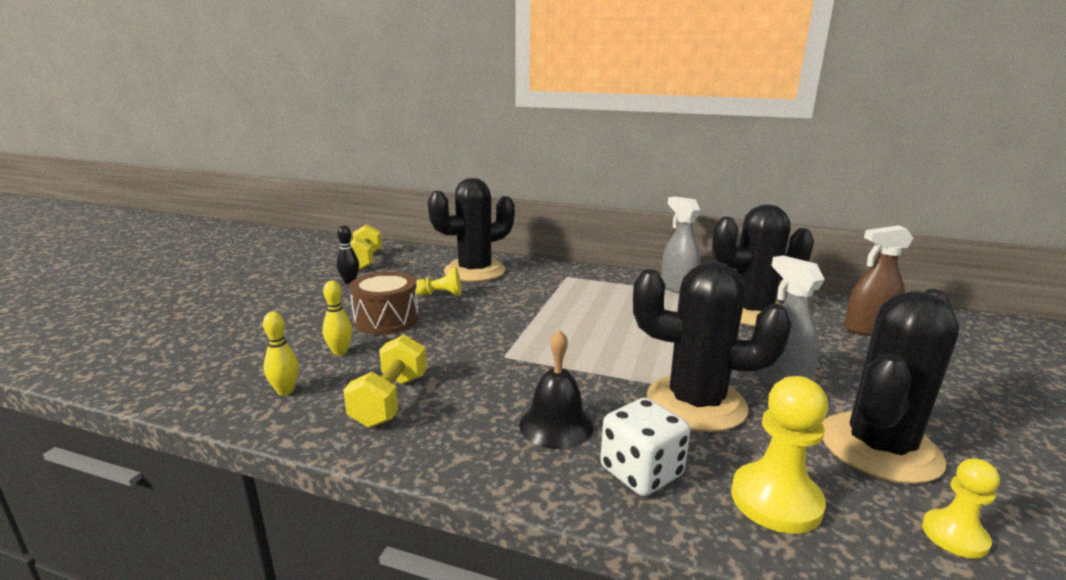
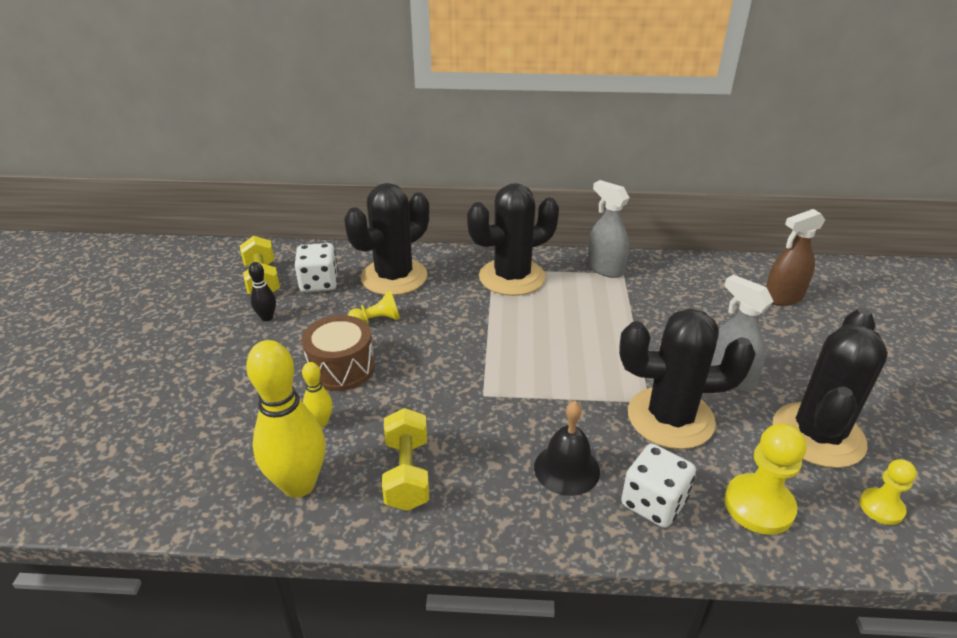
camera: 15 degrees left, 15 degrees up
yellow bowling pin [263,312,299,395] -> yellow bowling pin [246,340,326,498], size x2.12
black cactus [712,204,814,326] -> black cactus moved to [467,183,559,296]
none -> white dice [295,243,338,292]

